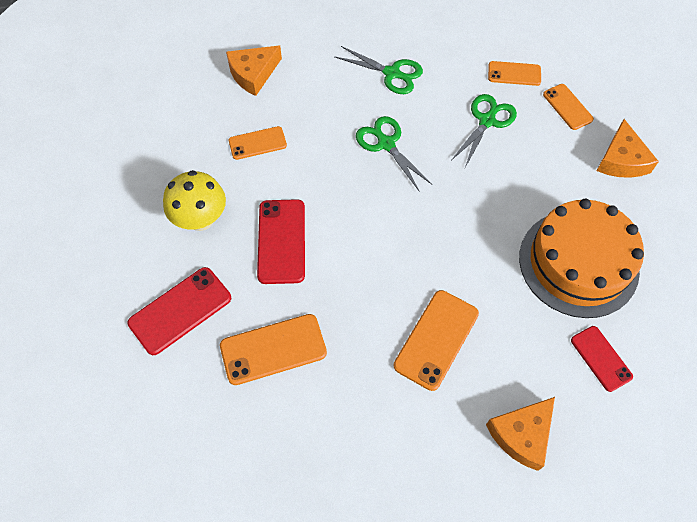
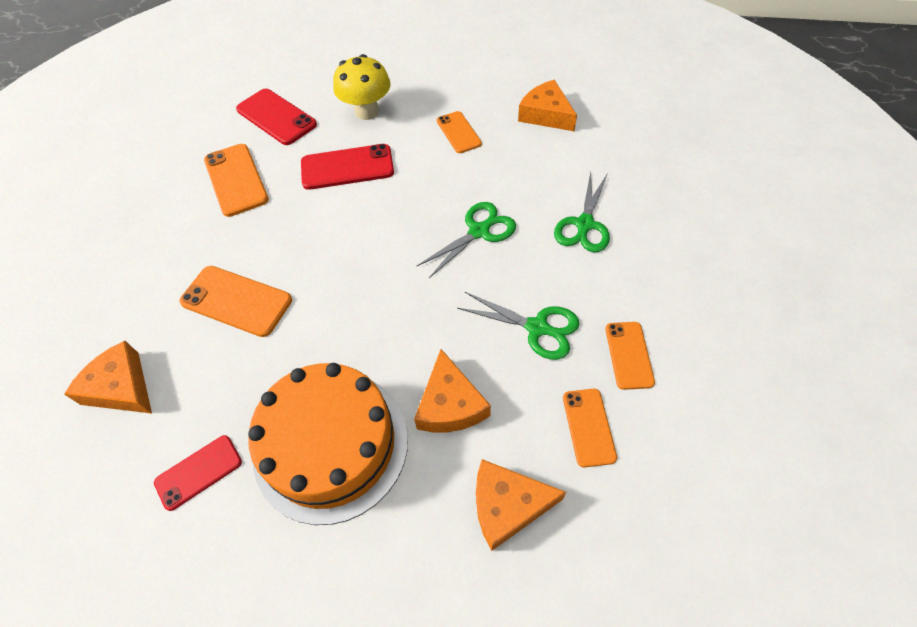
camera: 85 degrees right, 5 degrees down
orange phone [543,84,594,130] -> orange phone turned 60 degrees counterclockwise [563,389,617,468]
none -> orange cheese [414,349,491,432]

